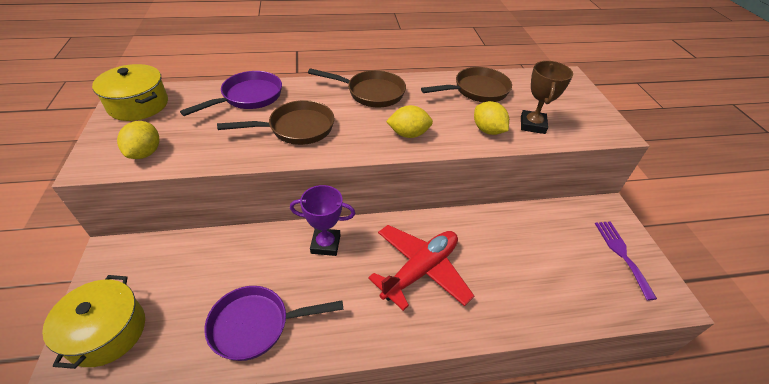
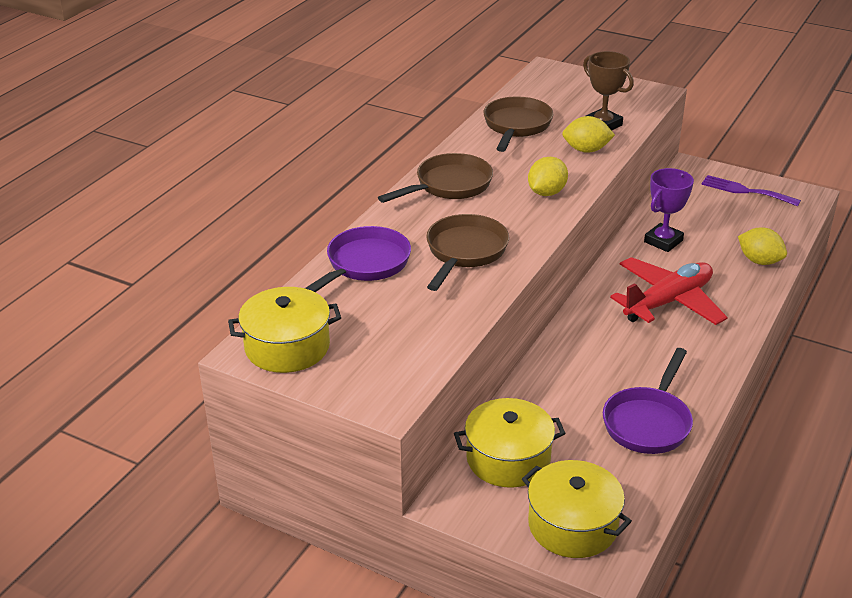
camera: 50 degrees left, 10 degrees down
yellow lemon [117,121,159,159] -> yellow lemon moved to [738,228,787,265]
purple pan [180,71,282,116] -> purple pan turned 45 degrees clockwise [305,226,411,292]
purple trophy [290,185,355,256] -> purple trophy moved to [644,168,694,252]
red plane [368,225,474,311] -> red plane turned 60 degrees clockwise [610,257,728,325]
none -> yellow pot [454,398,566,488]

